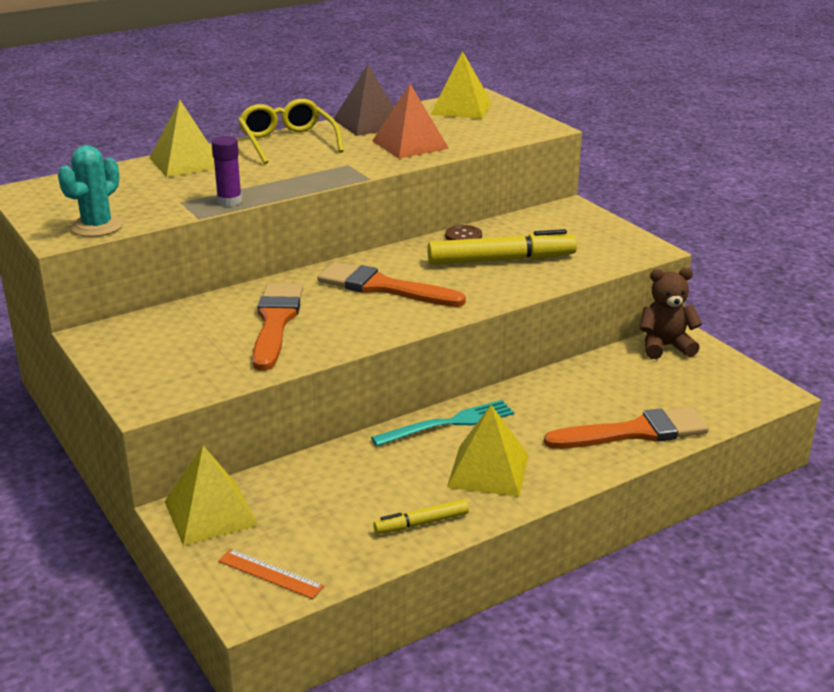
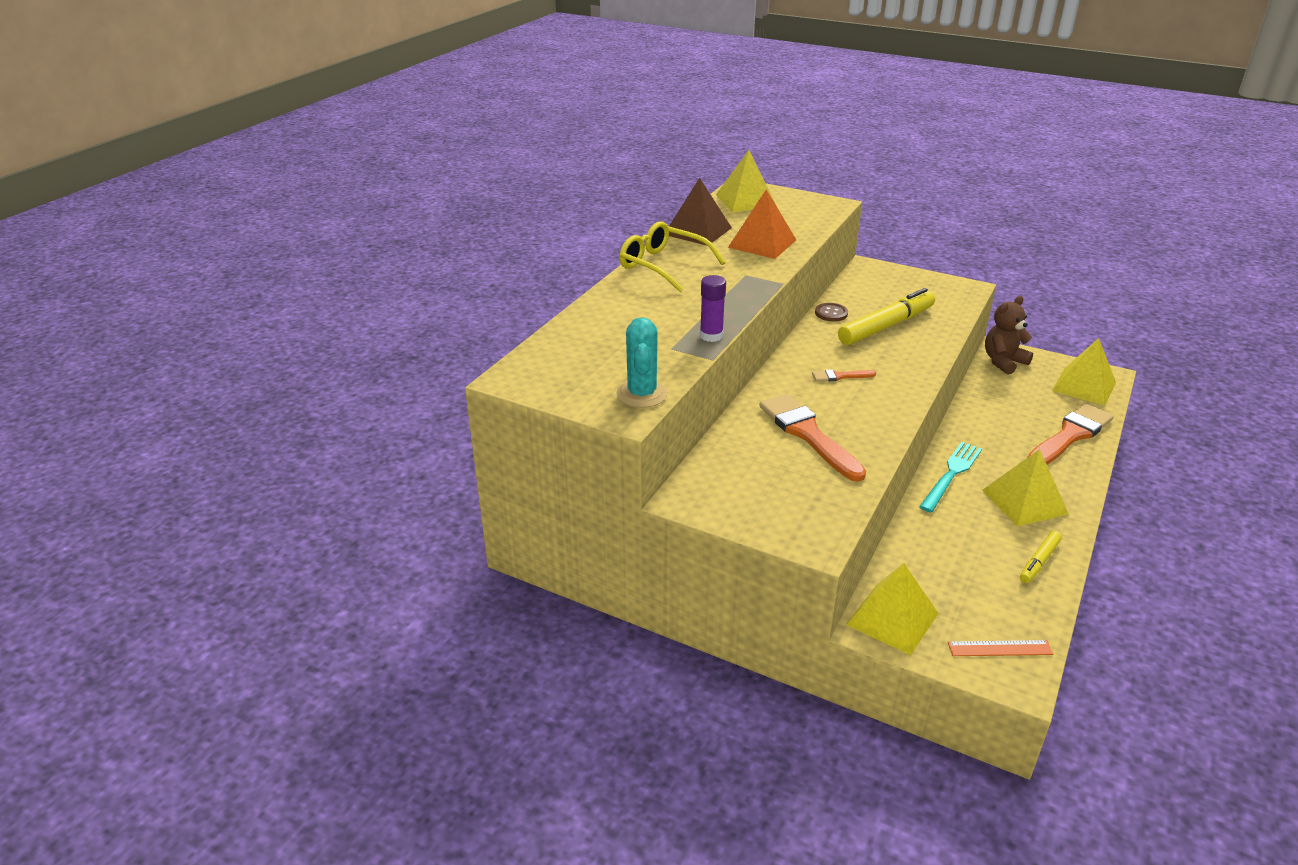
camera: 30 degrees left, 5 degrees up
yellow pyramid [150,100,215,177] -> yellow pyramid moved to [1052,338,1116,406]
orange brush [318,262,466,307] -> orange brush [812,369,876,382], size x0.47

